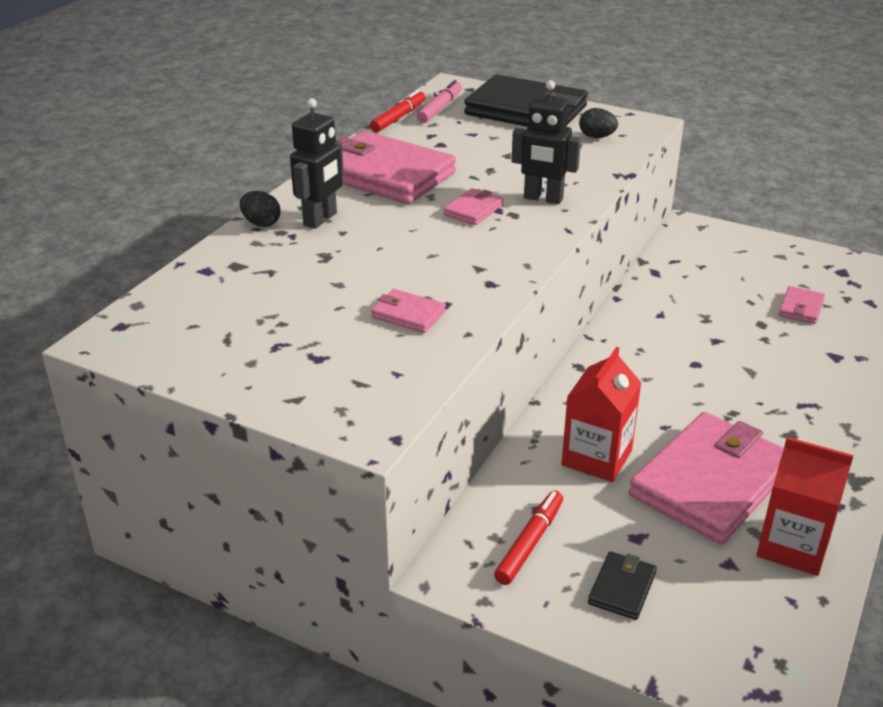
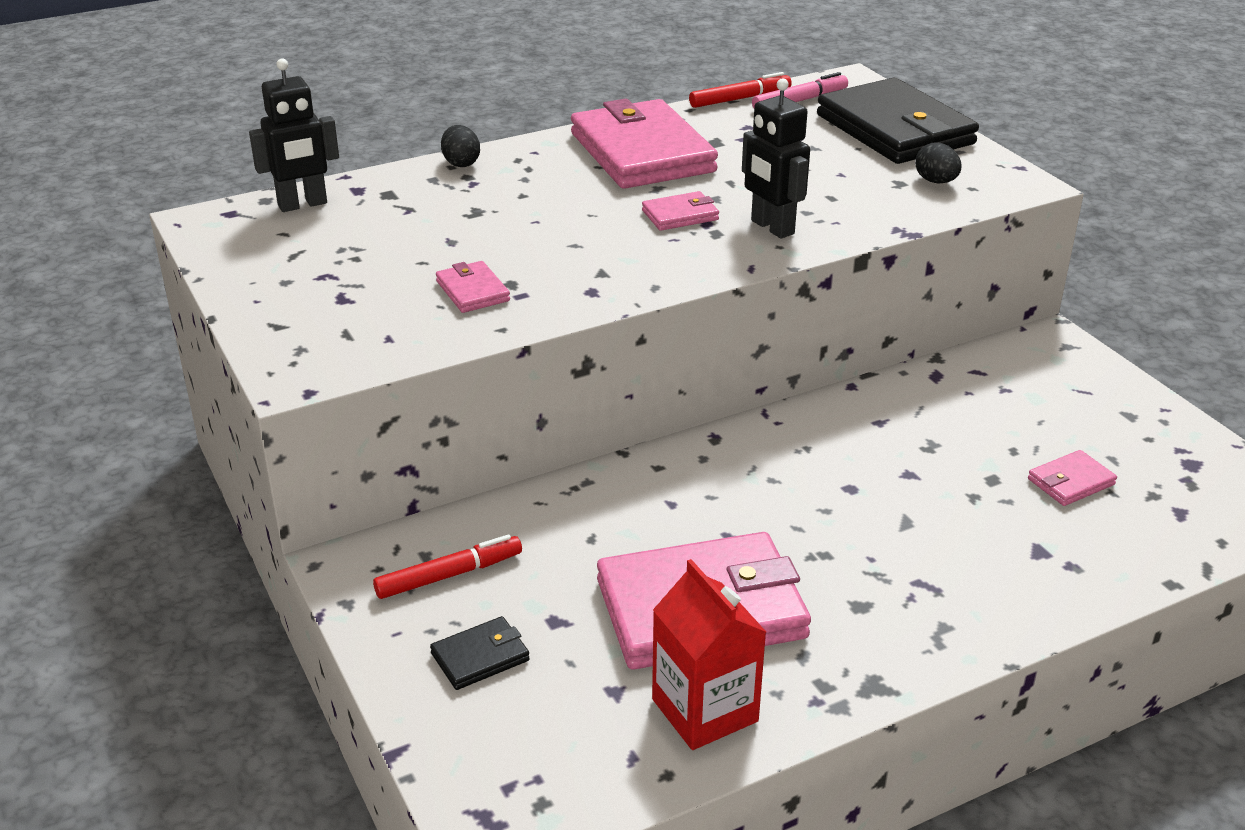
camera: 35 degrees right, 0 degrees up
black robot [290,98,344,229] -> black robot moved to [249,58,339,212]
red carton [562,347,641,482] -> none

